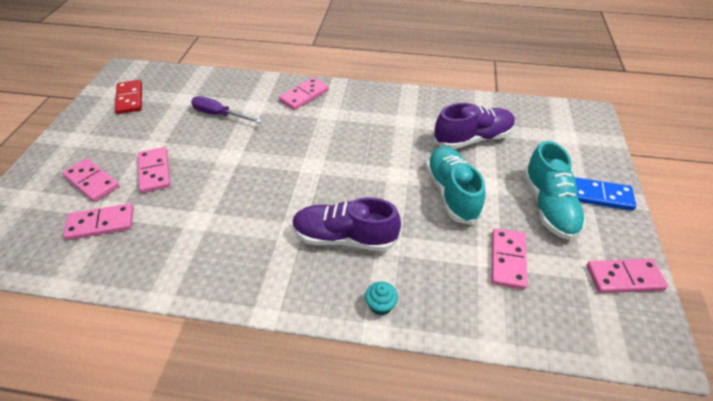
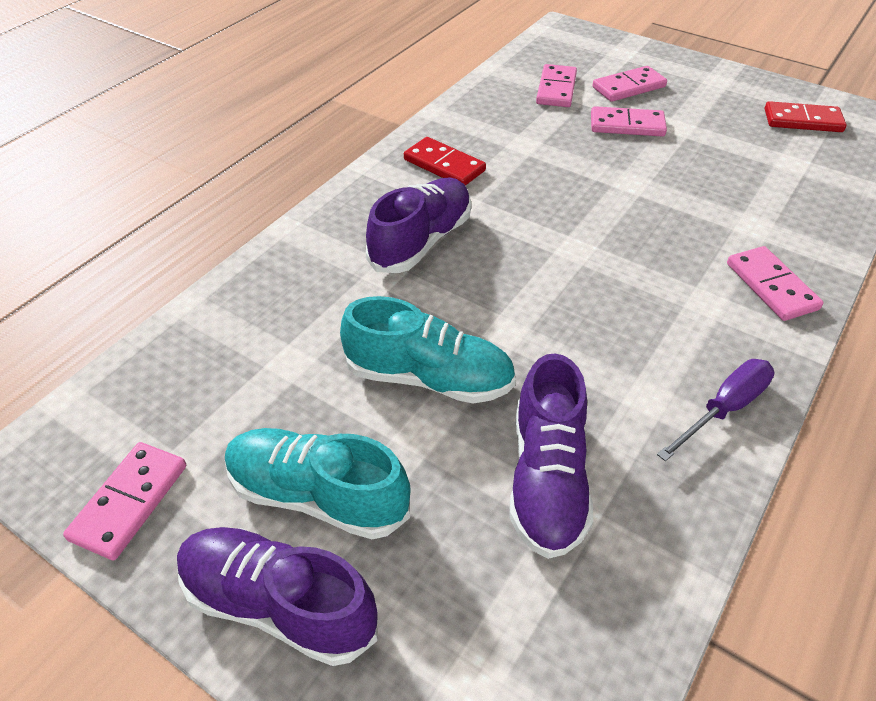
camera: 115 degrees right, 0 degrees up
purple screwdriver [191,96,262,123] -> purple screwdriver moved to [657,359,774,461]
turquoise cupcake [365,282,398,315] -> none
pink domino [491,228,527,290] -> none
blue domino [574,177,636,211] -> purple shoe [177,527,378,666]
none -> red domino [404,137,486,186]

